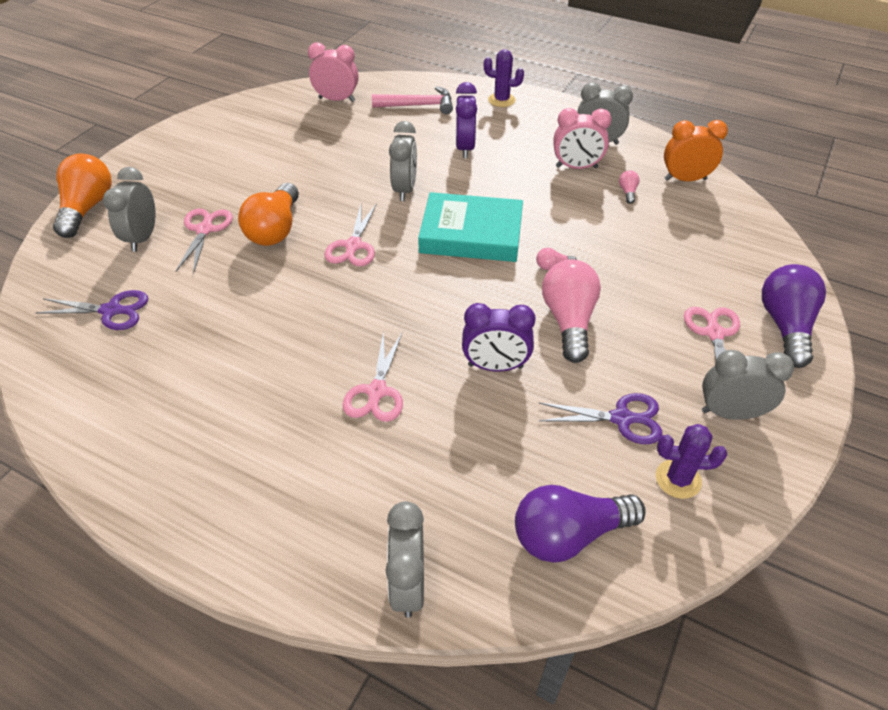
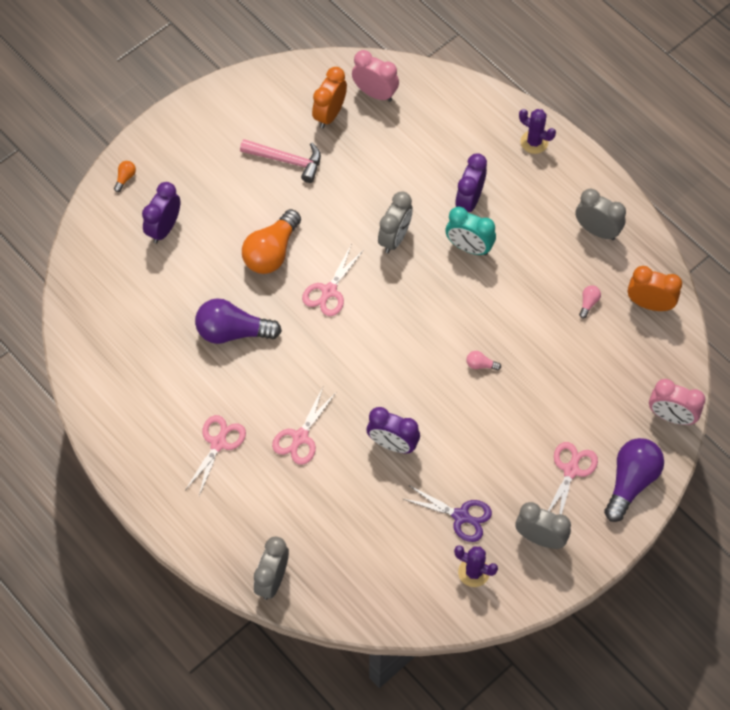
camera: 20 degrees right, 15 degrees up
purple scissors [36,290,148,330] -> none
orange light bulb [53,153,112,238] -> orange light bulb [114,161,136,192], size x0.41
grey clock [103,167,156,252] -> purple clock [142,182,180,244]
pink scissors [175,208,233,274] -> pink scissors moved to [185,415,246,496]
pink hammer [372,86,453,114] -> pink hammer moved to [240,139,321,183]
turquoise book [418,192,523,262] -> none
purple light bulb [515,485,646,563] -> purple light bulb moved to [195,298,282,344]
pink light bulb [542,259,601,363] -> none
pink clock [553,108,612,169] -> pink clock moved to [649,379,705,425]
none -> orange clock [312,67,347,128]
none -> turquoise clock [446,207,496,256]

